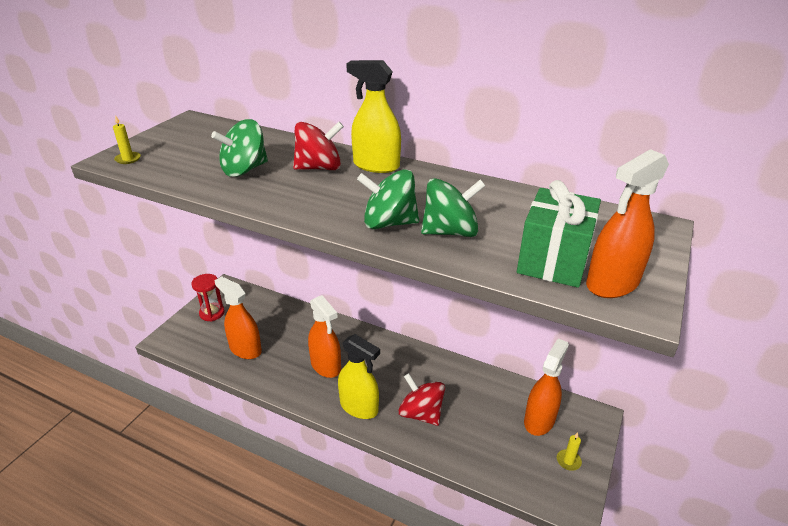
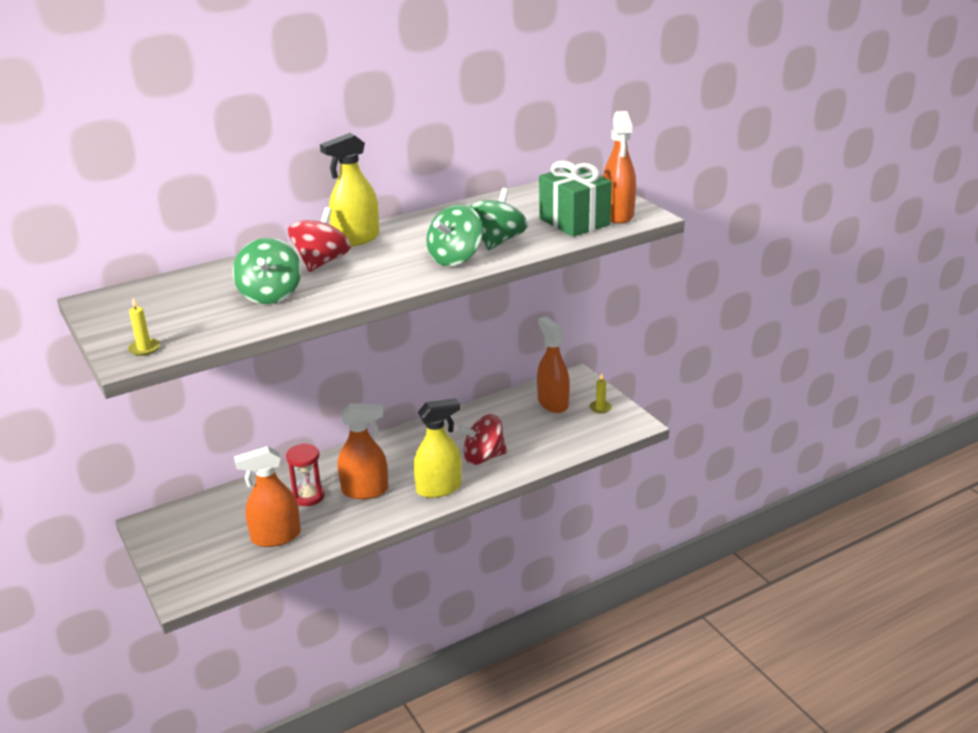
camera: 55 degrees left, 5 degrees down
red hourglass [192,274,225,321] -> red hourglass moved to [286,443,325,506]

